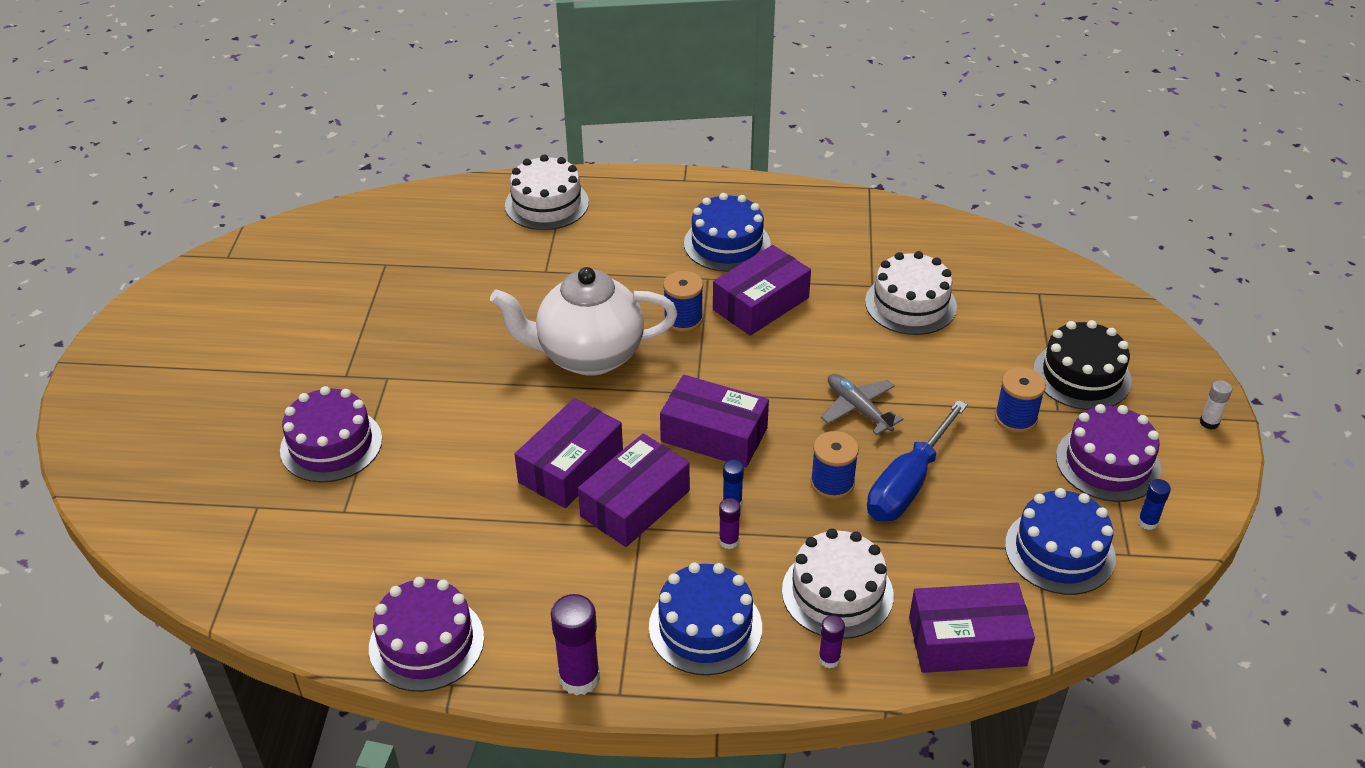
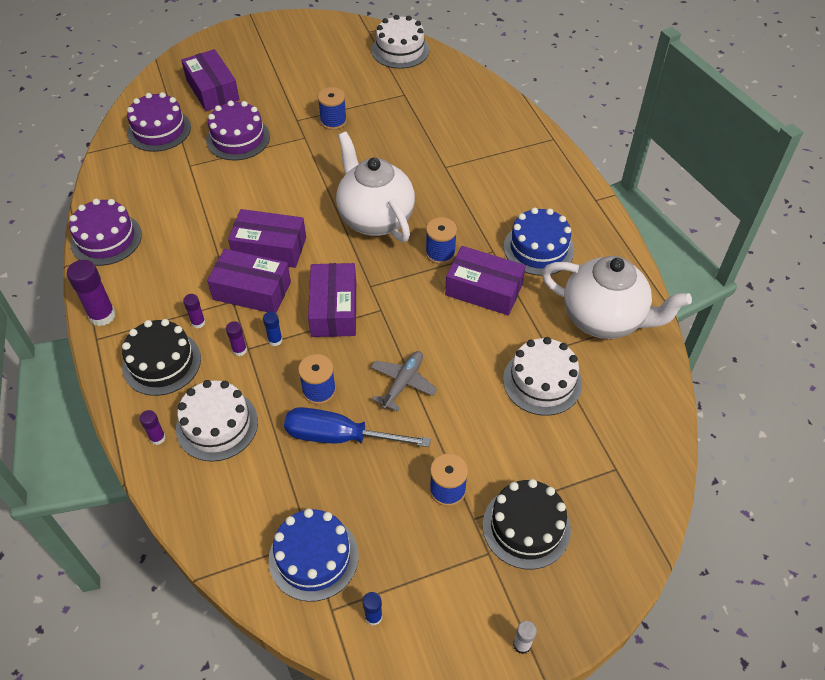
camera: 65 degrees right, 10 degrees up
white cake [505,155,589,230] -> white cake moved to [372,15,429,69]
blue cake [649,562,762,675] -> black cake [122,319,201,396]
purple box [909,583,1035,673] -> purple box moved to [181,49,240,111]
purple cake [1056,404,1161,502] -> purple cake moved to [127,92,191,152]
none -> purple glue stick [183,294,205,329]
none -> blue spool [318,87,347,130]
none -> white teapot [542,256,692,339]

